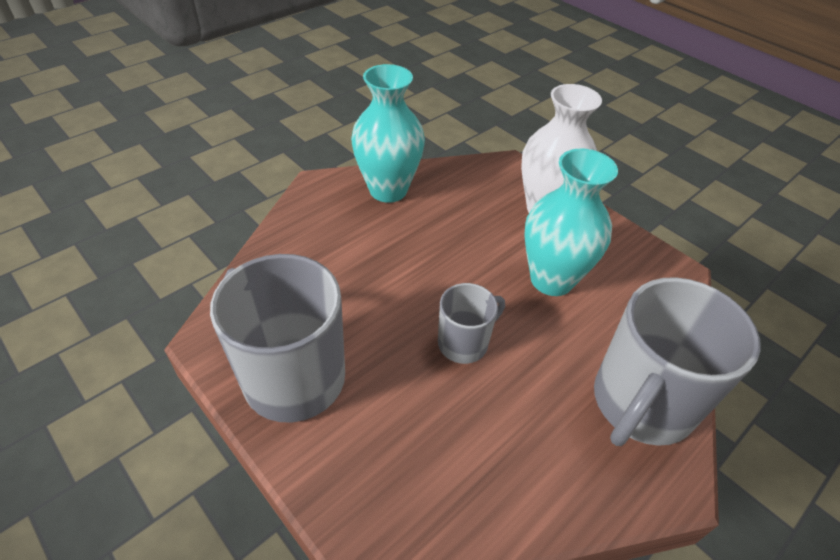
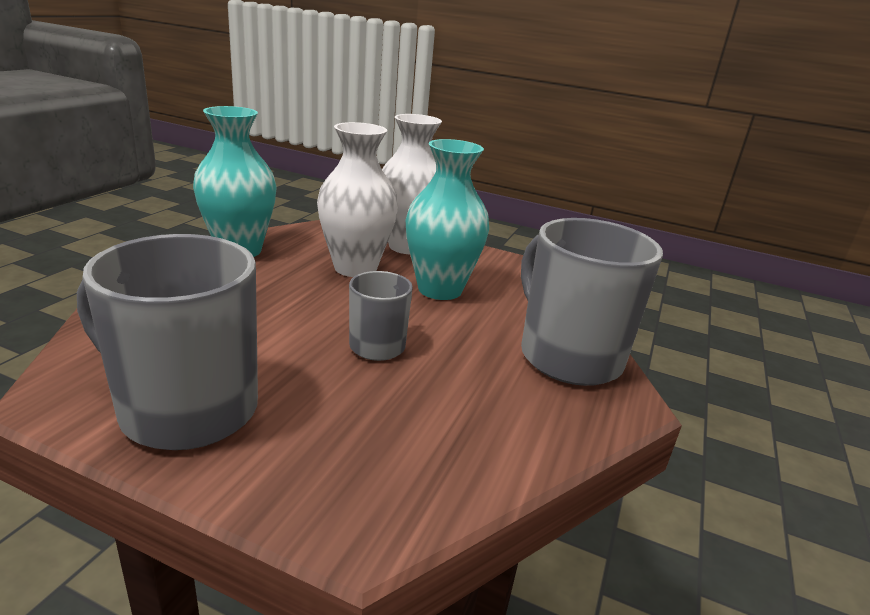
camera: 25 degrees left, 20 degrees down
grey mug [594,277,761,446] -> grey mug turned 135 degrees clockwise [521,218,663,386]
none -> white vase [317,122,398,277]

